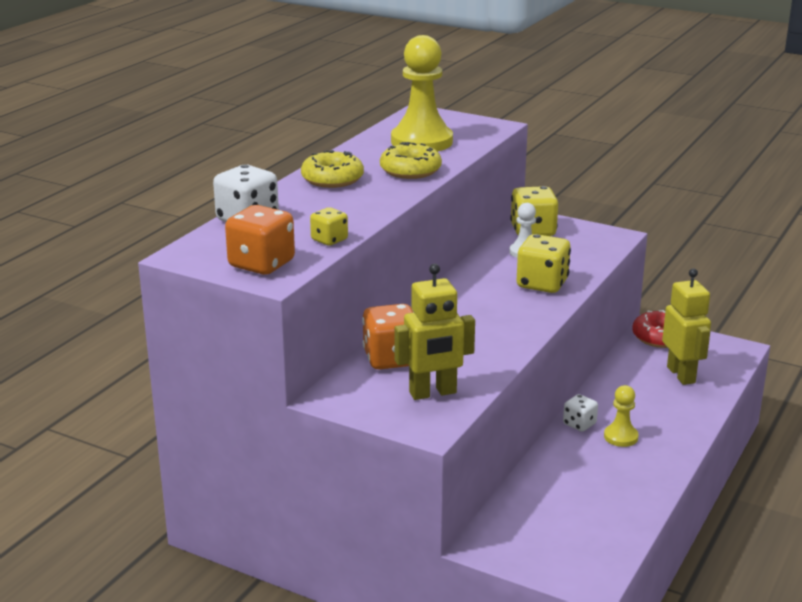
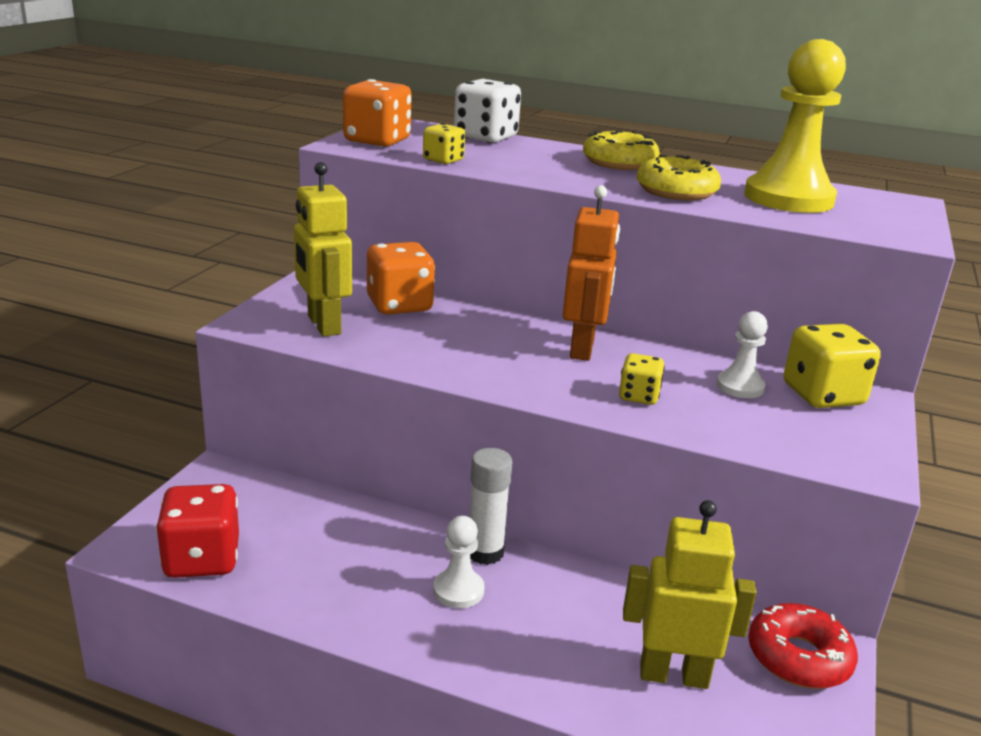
camera: 80 degrees right, 0 degrees up
yellow dice [517,234,571,293] -> yellow dice [619,353,665,405], size x0.57
white dice [563,394,598,432] -> white glue stick [470,448,512,565]
yellow pawn [604,385,639,447] -> white pawn [433,516,485,608]
yellow robot [662,268,711,385] -> yellow robot turned 150 degrees counterclockwise [623,500,757,689]
none -> red dice [156,484,239,578]
none -> orange robot [563,185,620,361]

